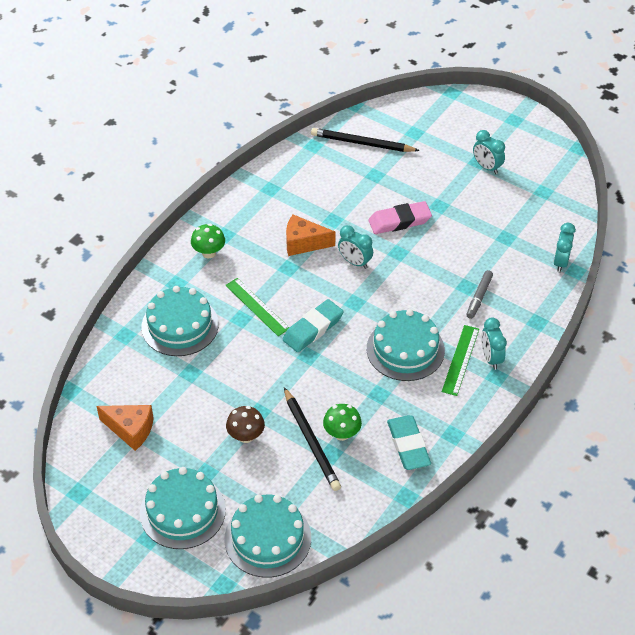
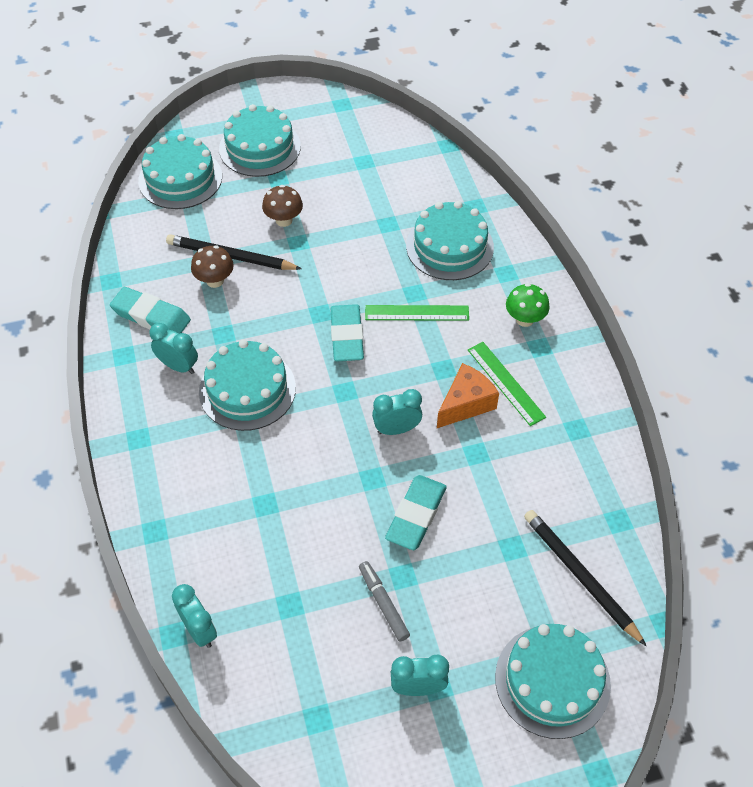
camera: 130 degrees right, 5 degrees up
orange cheese [97,405,154,451] -> none
black pencil [311,128,420,152] -> black pencil turned 90 degrees counterclockwise [524,510,646,646]
green mushroom [323,404,362,441] -> brown mushroom [191,245,234,288]
pink eraser [368,201,432,234] -> turquoise eraser [385,475,447,550]
green ruler [442,325,479,396] -> green ruler moved to [468,342,546,426]
grey marker [466,270,493,319] -> grey marker moved to [359,561,410,642]
turquoise clock [481,317,507,370] -> turquoise clock moved to [149,323,198,374]
none -> turquoise cake [495,624,611,739]

